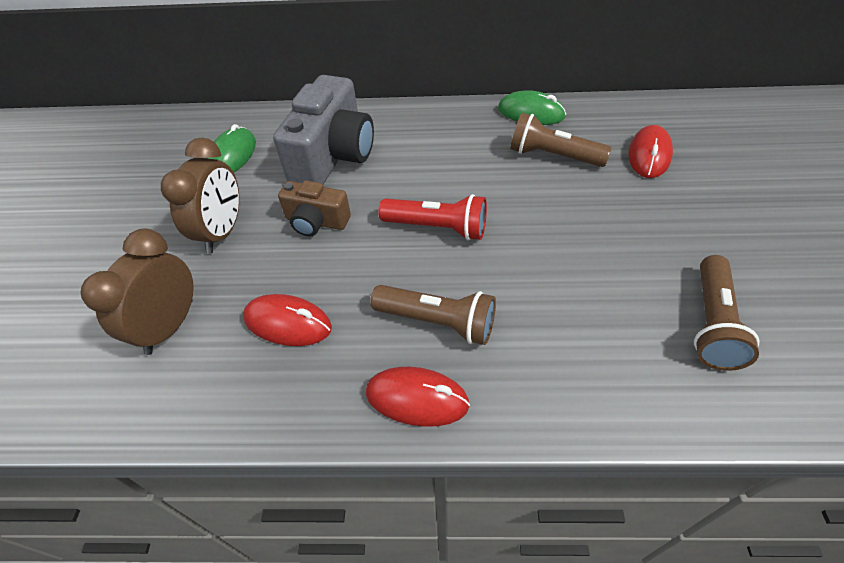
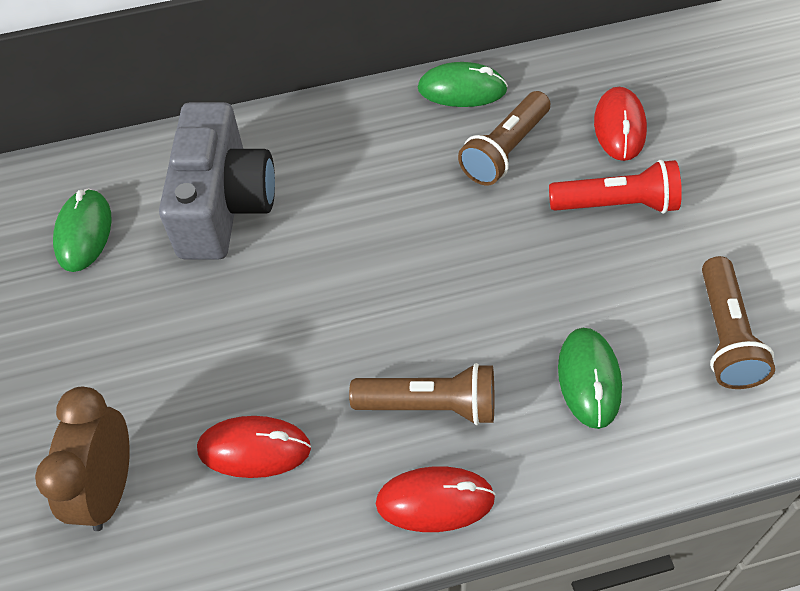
camera: 15 degrees left, 5 degrees up
brown clock [161,138,239,253] -> none
brown camera [278,180,351,237] -> none
red flashlight [378,194,487,240] -> red flashlight moved to [549,160,682,214]
brown flashlight [510,113,612,167] -> brown flashlight turned 60 degrees counterclockwise [458,91,550,185]
none -> green mouse [558,328,622,429]

